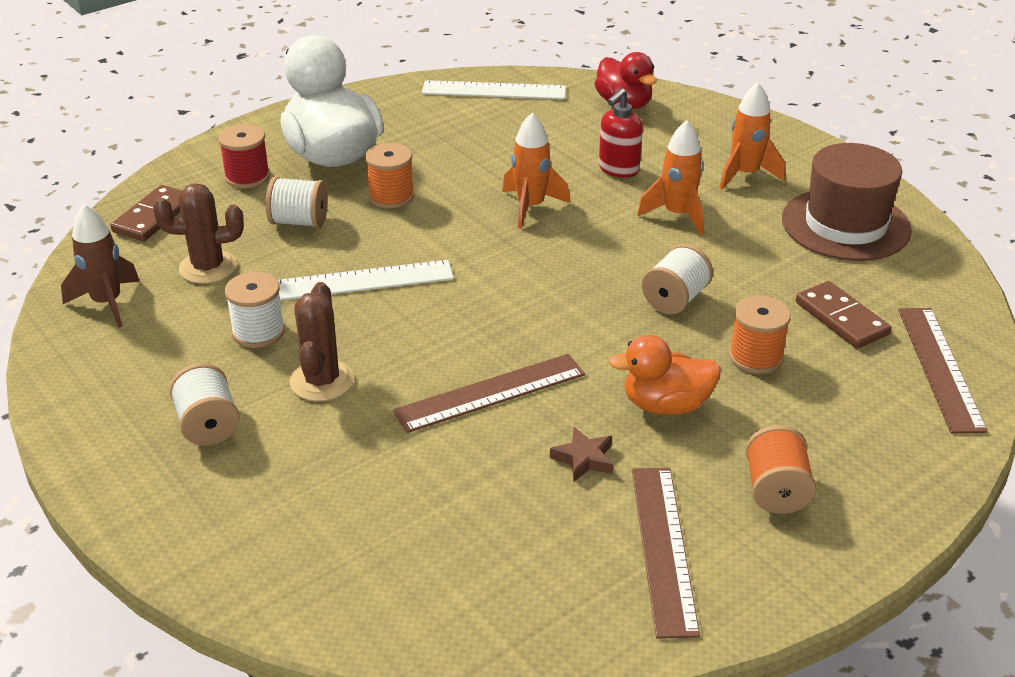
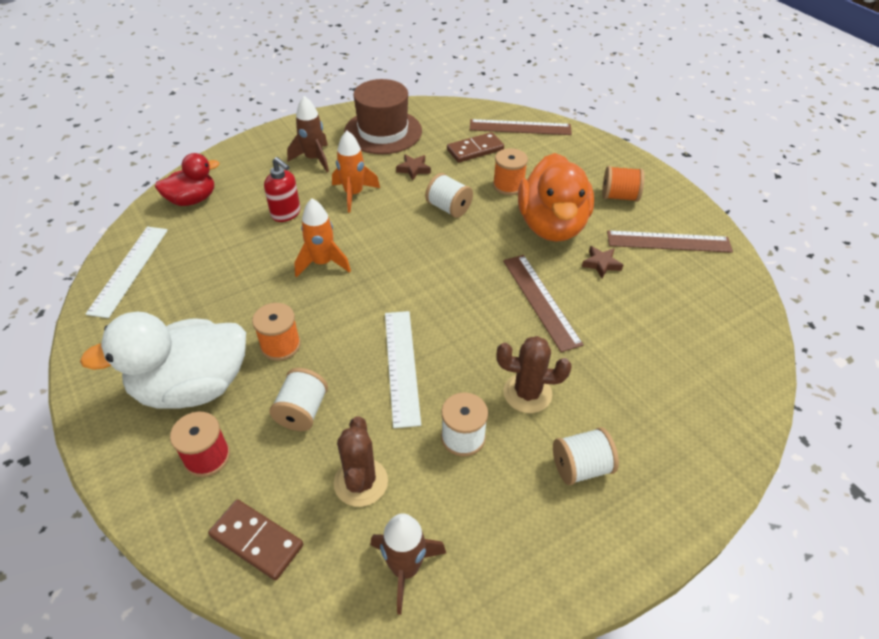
camera: 85 degrees left, 10 degrees up
orange duck [609,335,721,415] -> orange duck [518,153,594,242], size x1.72
orange rocket [720,82,785,189] -> brown rocket [287,96,329,172]
none -> brown star [396,155,431,181]

